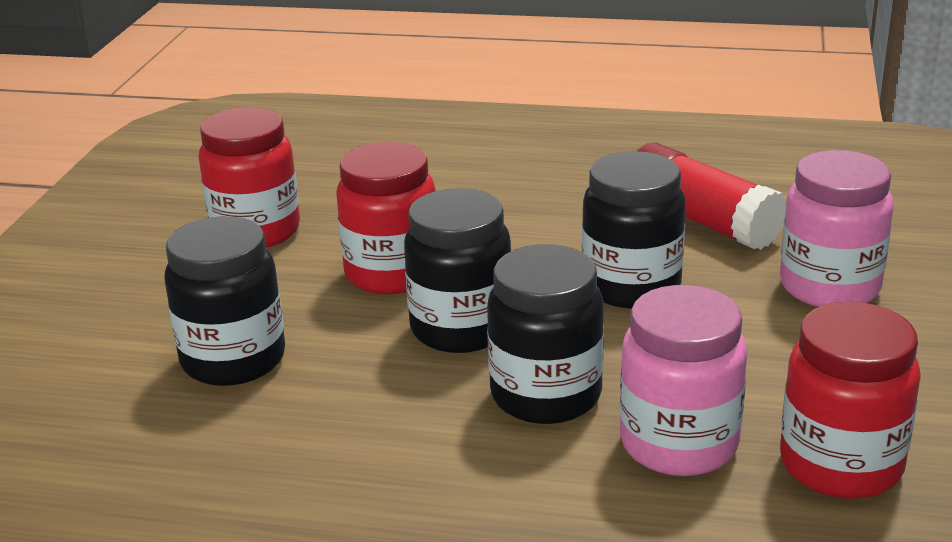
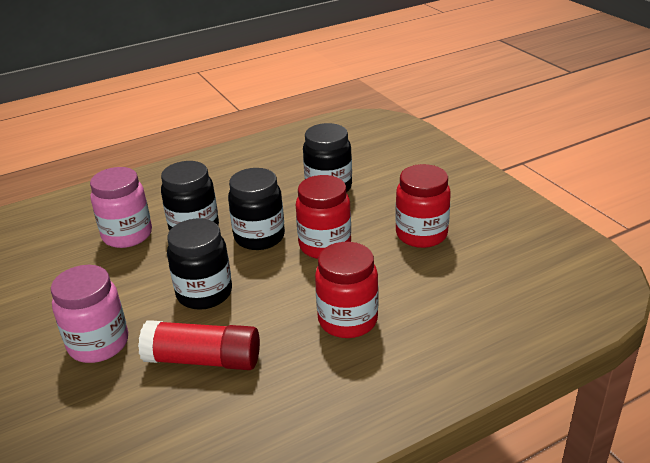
camera: 140 degrees right, 5 degrees up
red jar [780,302,921,499] -> red jar moved to [315,242,378,338]

